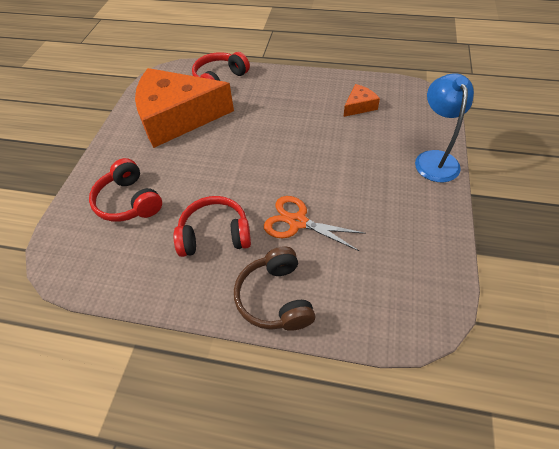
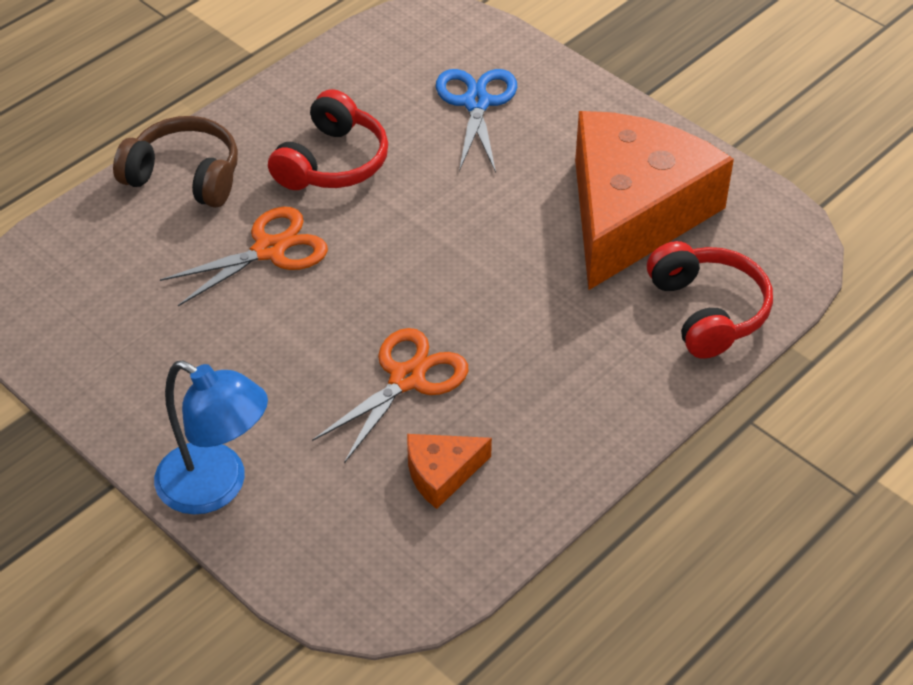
camera: 120 degrees right, 5 degrees down
red headphones [89,158,162,222] -> blue scissors [436,69,517,173]
orange cheese [343,84,380,117] -> orange cheese turned 75 degrees clockwise [407,434,492,509]
none -> orange scissors [312,328,468,463]

